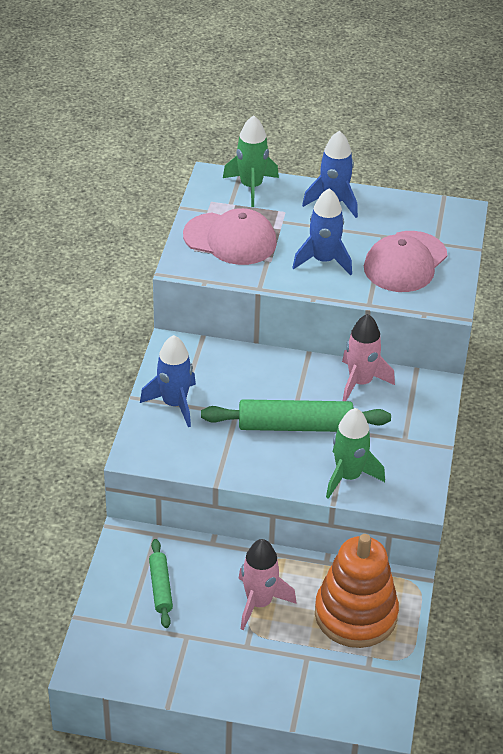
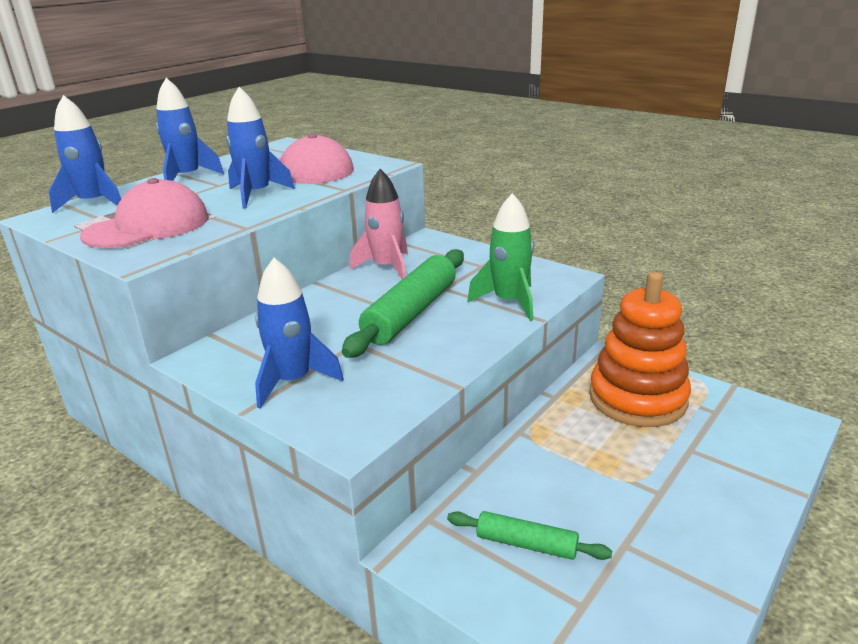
camera: 60 degrees left, 15 degrees down
green rocket [223,115,279,207] -> blue rocket [49,95,121,213]
pink rocket [238,539,296,630] -> none

